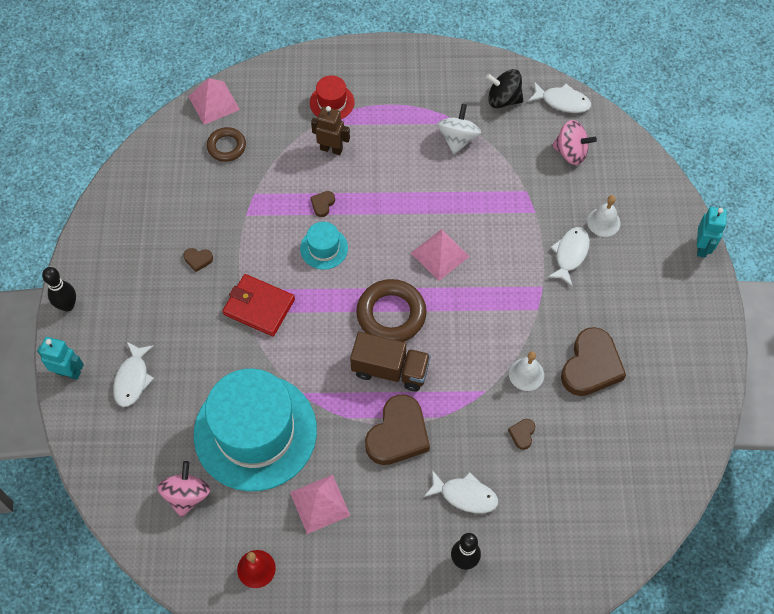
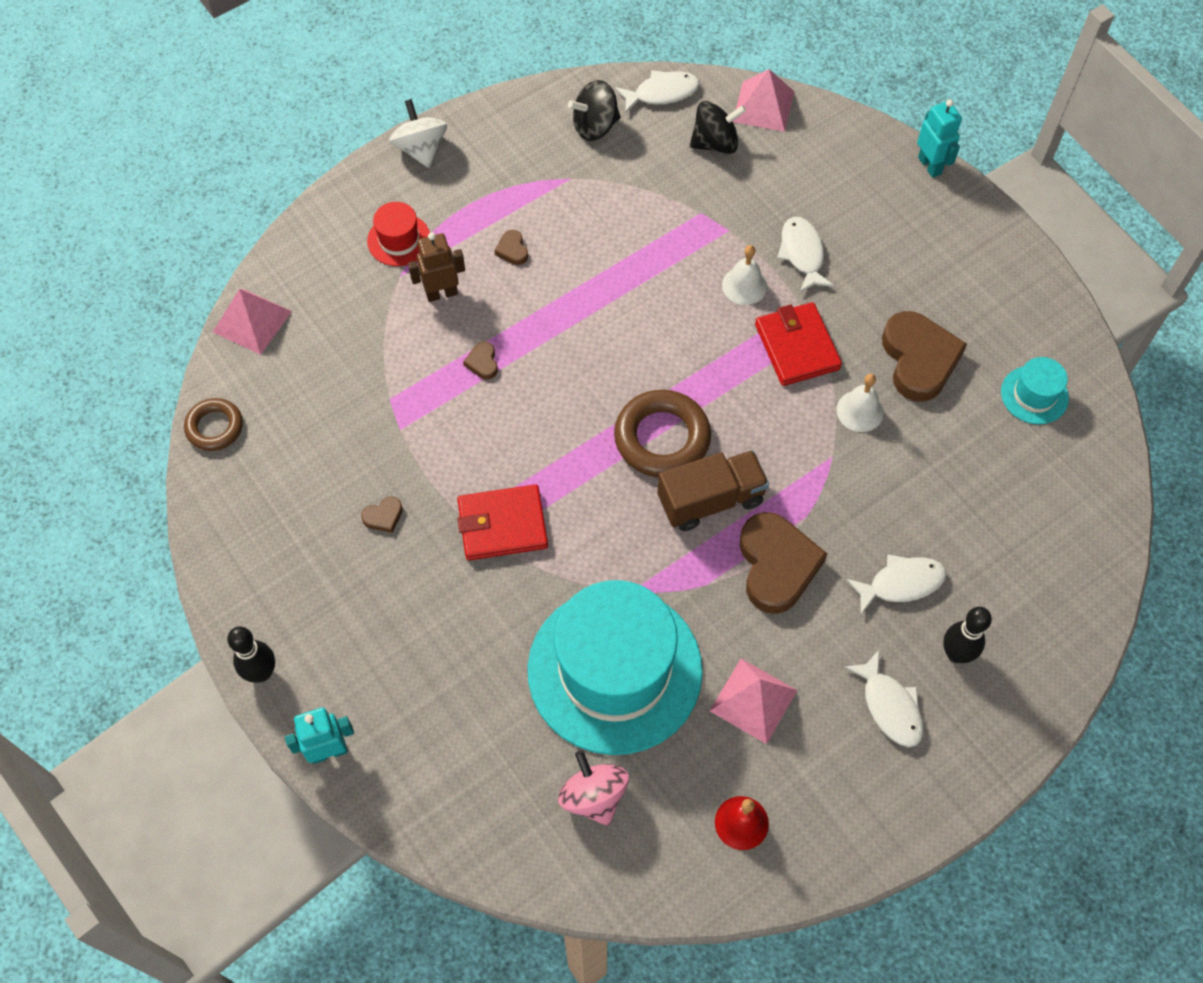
camera: 35 degrees left, 0 degrees up
white fish [113,342,154,407] -> white fish moved to [845,650,924,747]
brown ring [207,127,246,162] -> brown ring moved to [184,398,243,451]
turquoise hat [300,222,348,270] -> turquoise hat moved to [1001,357,1069,424]
pink pyramid [411,229,470,281] -> pink pyramid moved to [733,69,794,132]
white spinning top [437,104,481,154] -> white spinning top moved to [389,99,447,168]
brown heart [508,419,535,450] -> brown heart moved to [495,230,528,265]
pink spinning top [552,120,597,165] -> black spinning top [690,101,746,154]
white bell [587,195,620,237] -> white bell moved to [722,245,767,305]
none -> red wallet [755,302,842,386]

